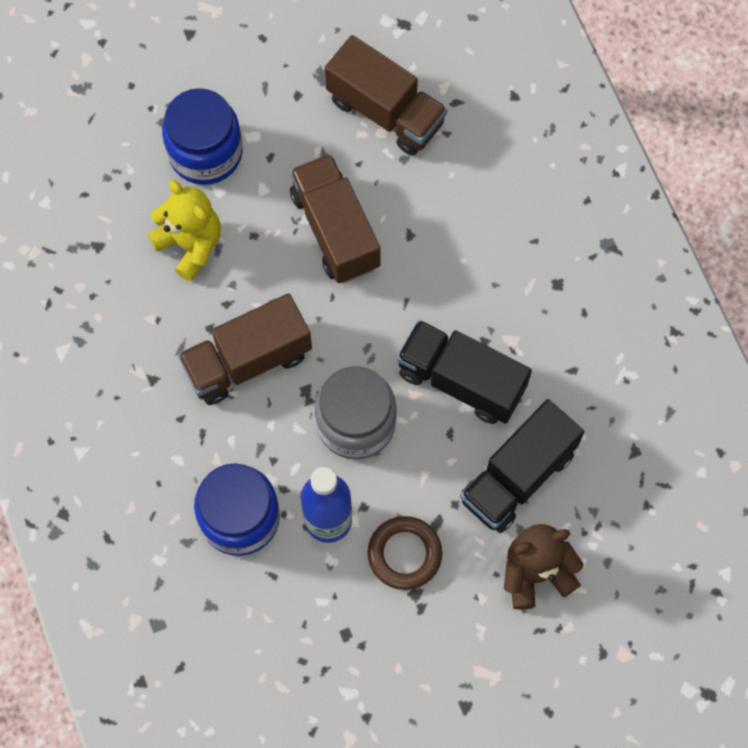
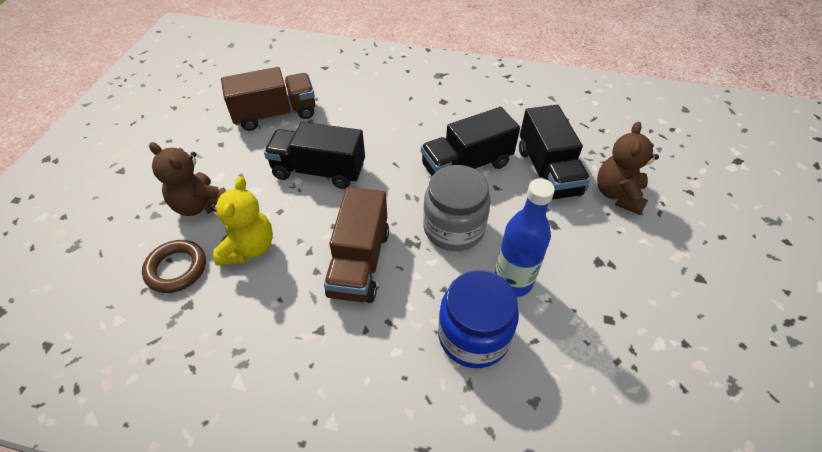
camera: 55 degrees left, 20 degrees down
yellow teddy bear [148,180,221,281] -> yellow teddy bear turned 105 degrees clockwise [211,176,273,266]
blue jar [162,88,243,185] -> brown teddy bear [149,142,226,216]
brown truck [290,154,381,283] -> black truck [264,122,365,189]
brown ring [367,516,442,590] -> brown ring moved to [142,240,206,293]

